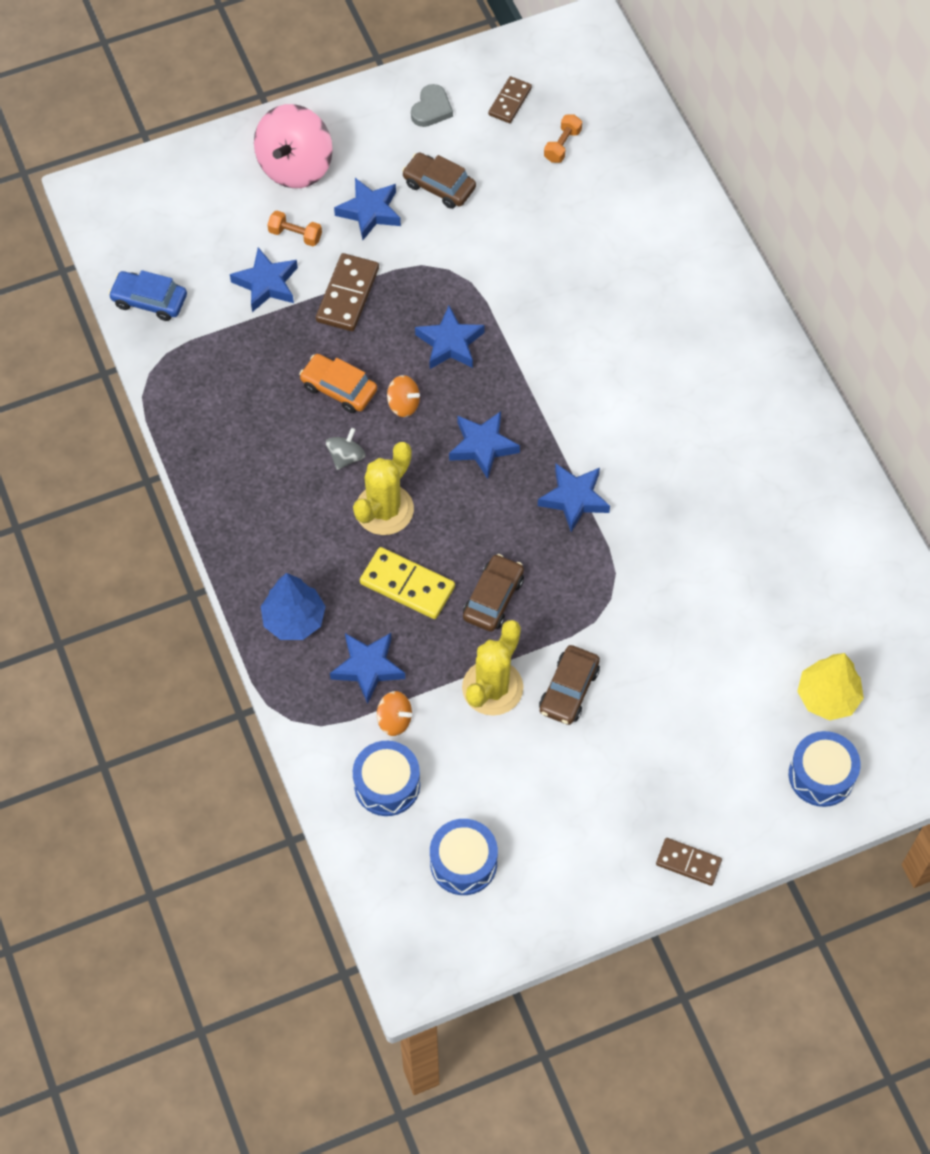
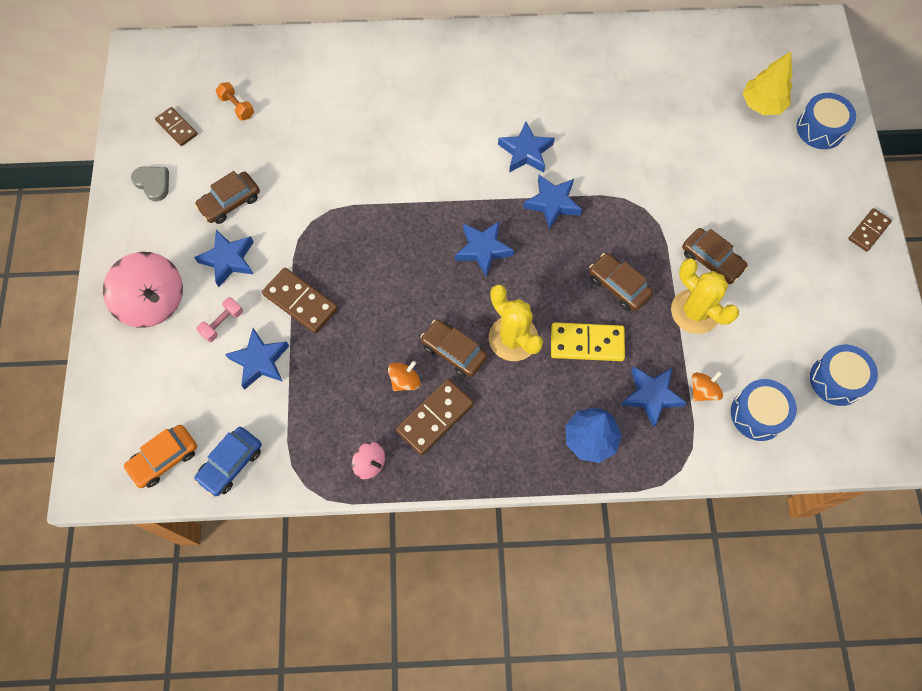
camera: 70 degrees left, 5 degrees up
orange dumbbell [268,211,322,246] -> pink dumbbell [196,297,243,342]
orange car [299,354,377,413] -> orange car moved to [123,425,197,488]
grey spinning top [326,428,366,470] -> brown car [420,319,487,377]
yellow domino [360,547,455,619] -> yellow domino turned 45 degrees clockwise [551,322,625,361]
orange spinning top [387,375,420,417] -> orange spinning top moved to [388,361,420,391]
blue star [415,306,485,369] -> blue star moved to [498,122,555,173]
none -> pink spinning top [352,442,385,479]
none -> brown domino [396,379,474,455]

